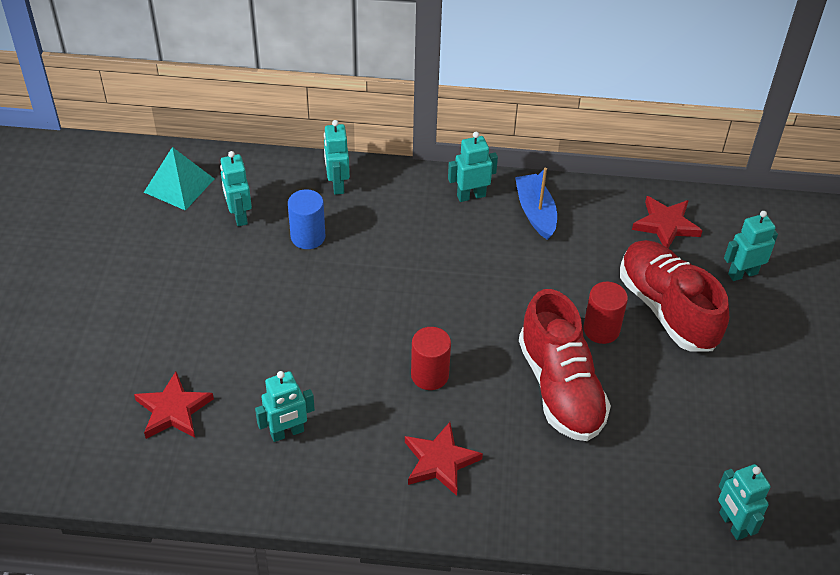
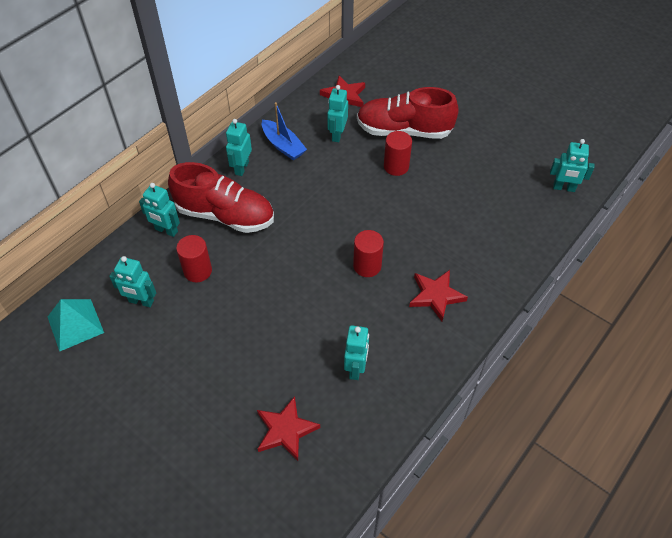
camera: 55 degrees left, 5 degrees up
blue cylinder [288,189,325,249] -> red cylinder [176,235,212,283]
blue boat [515,168,557,240] -> blue boat turned 150 degrees counterclockwise [262,102,307,160]
red shoe [519,289,611,441] -> red shoe moved to [168,162,274,233]
turquoise robot [724,211,778,281] -> turquoise robot moved to [327,85,348,142]

